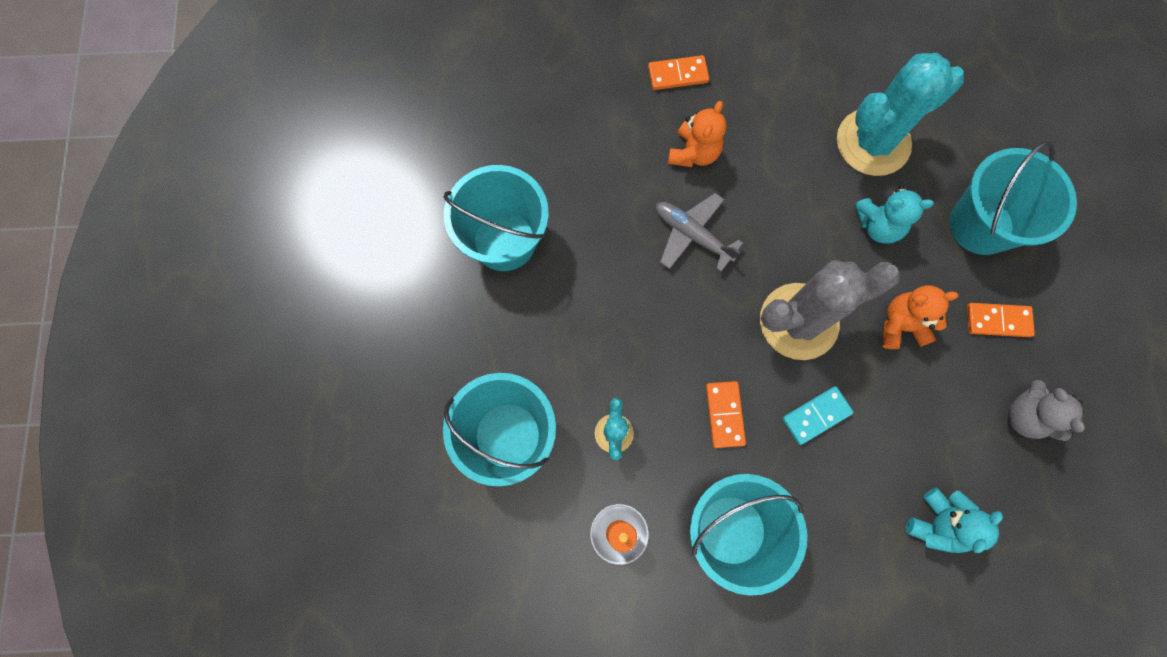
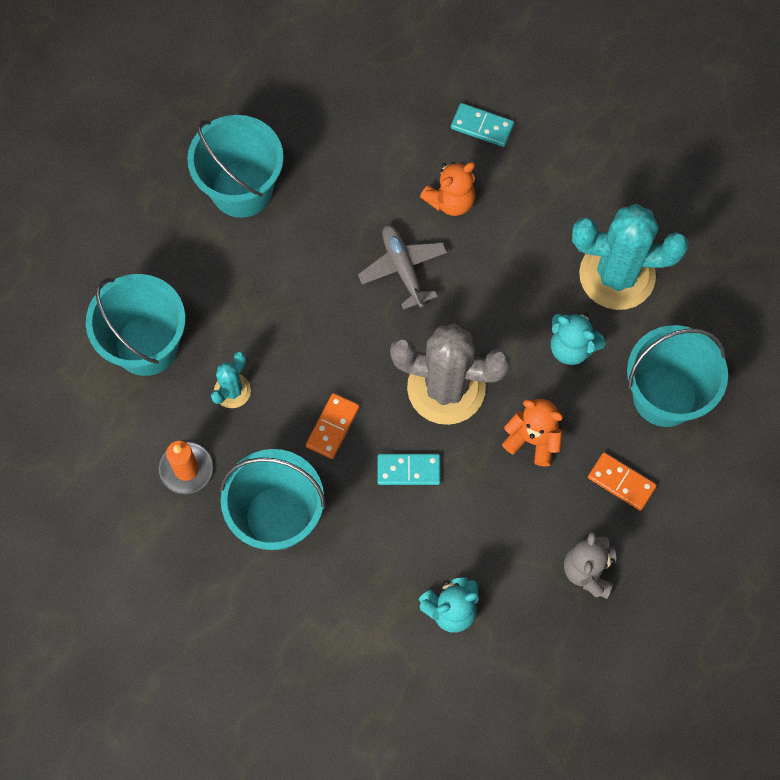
camera: 30 degrees right, 5 degrees down
orange domino [648,55,709,90] -> turquoise domino [451,103,514,147]

